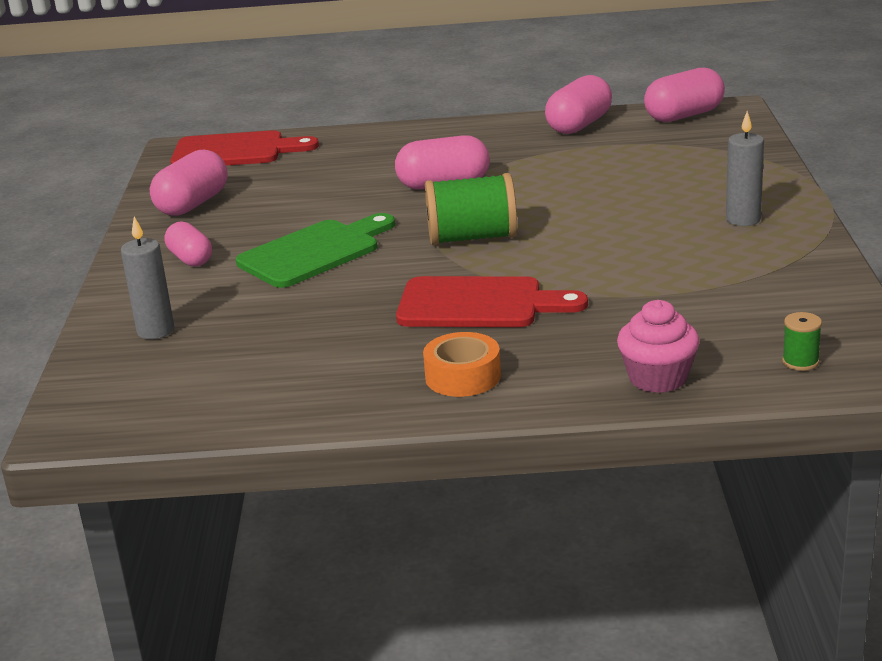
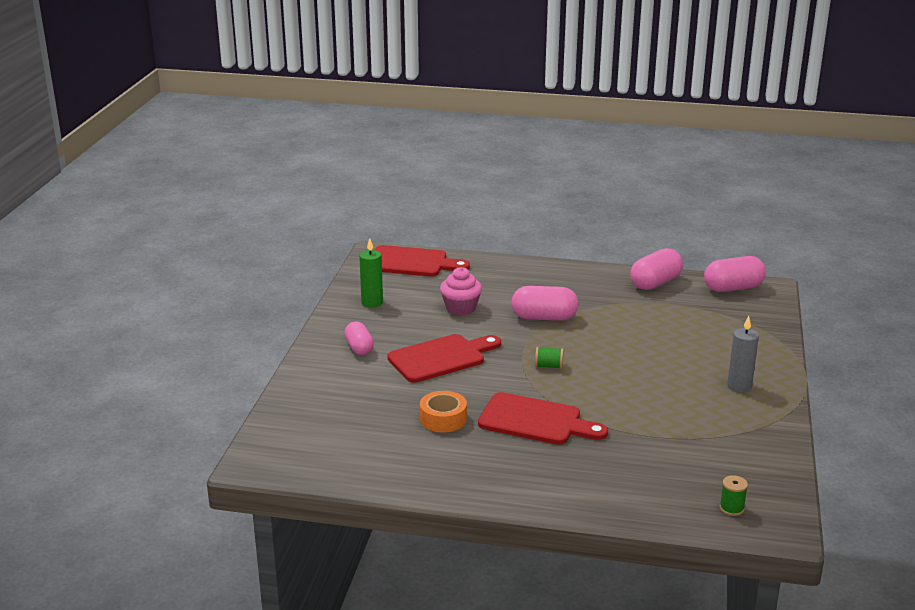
camera: 10 degrees right, 0 degrees up
grey candle [121,217,174,339] -> none
pink capsule [150,150,228,216] -> green candle [359,238,383,308]
green cutting board [236,213,395,288] -> red cutting board [387,334,501,383]
orange tape [423,332,501,397] -> orange tape moved to [420,391,467,433]
green spool [425,173,517,245] -> green spool [535,347,564,369], size x0.46
pink cupcake [617,300,700,393] -> pink cupcake moved to [440,267,482,315]

